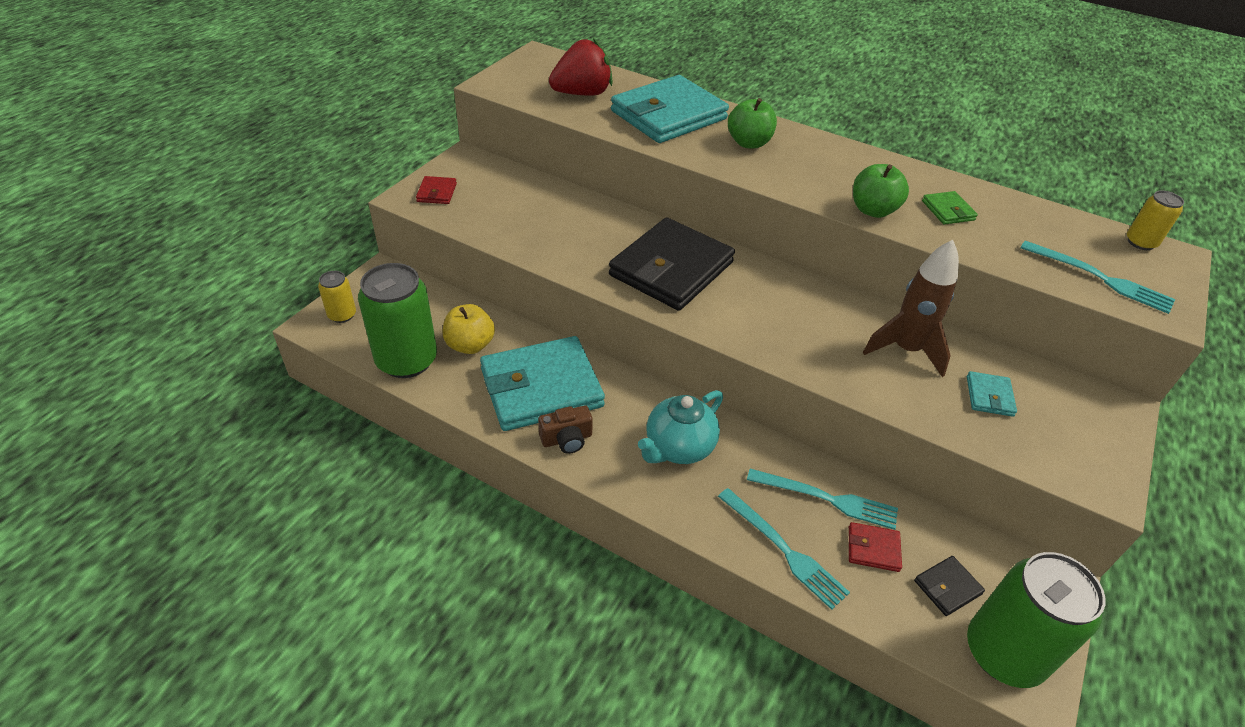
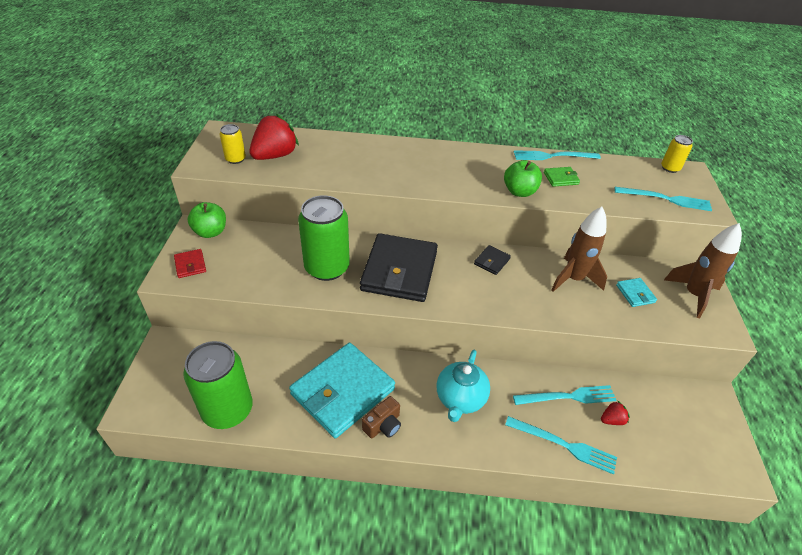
camera: 25 degrees left, 0 degrees up
yellow can [318,271,356,323] -> yellow can moved to [219,124,246,164]
yellow apple [443,304,495,354] -> none
turquoise wallet [611,75,729,143] -> none
green apple [728,98,777,148] -> green apple moved to [188,202,226,238]
red wallet [849,522,902,572] -> red strawberry [601,400,630,425]
black wallet [914,556,985,616] -> black wallet moved to [474,245,511,275]
green wallet [922,191,978,225] -> green wallet turned 60 degrees counterclockwise [544,167,580,187]
green can [967,552,1106,688] -> green can moved to [298,195,350,281]
none -> turquoise fork [514,150,601,160]
none -> brown rocket [664,223,742,318]

